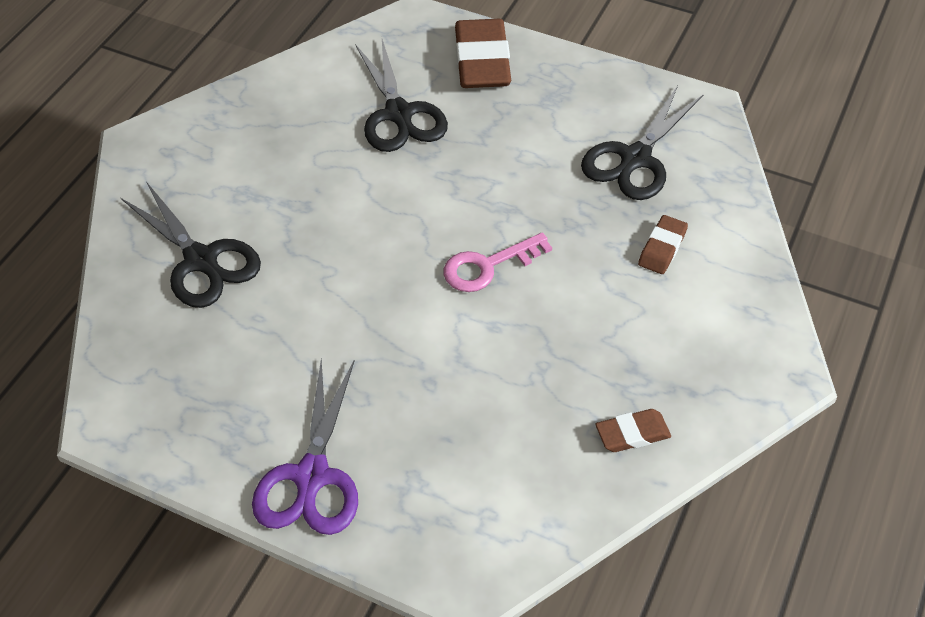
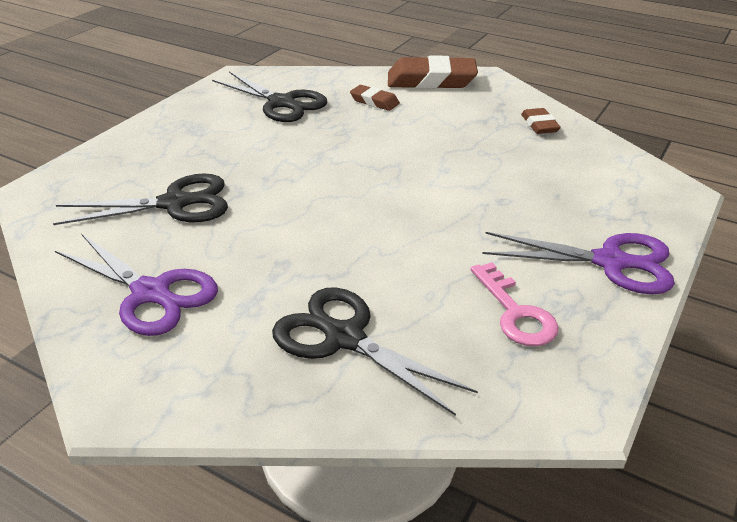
camera: 85 degrees left, 15 degrees down
black scissors [121,182,261,308] -> black scissors turned 105 degrees counterclockwise [272,287,478,416]
pink key [444,232,552,292] -> pink key moved to [470,262,559,346]
brown eraser [455,19,511,88] -> brown eraser moved to [388,56,478,89]
none -> purple scissors [55,234,218,336]

